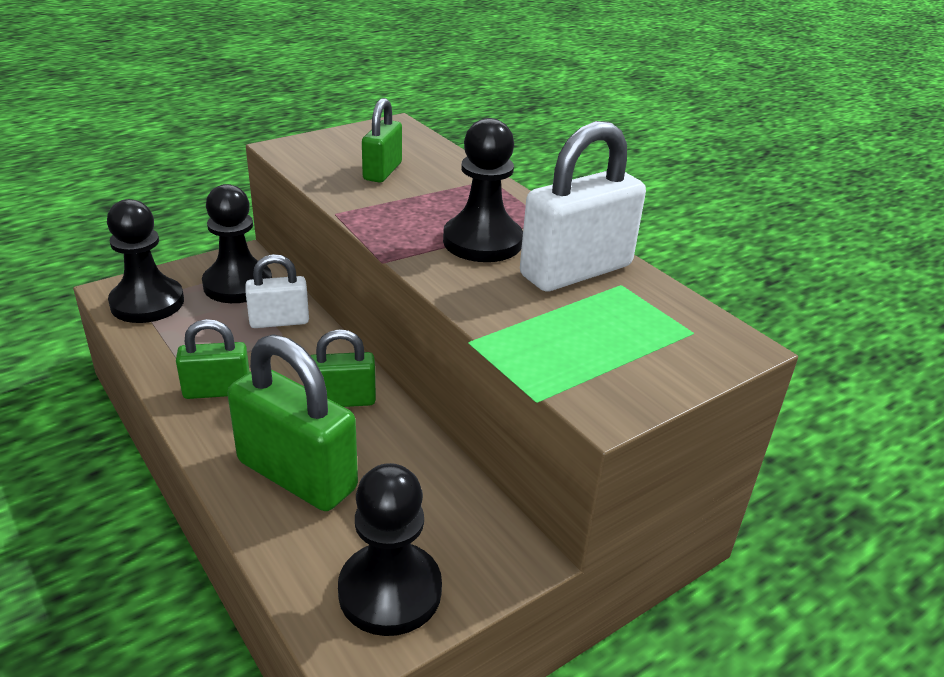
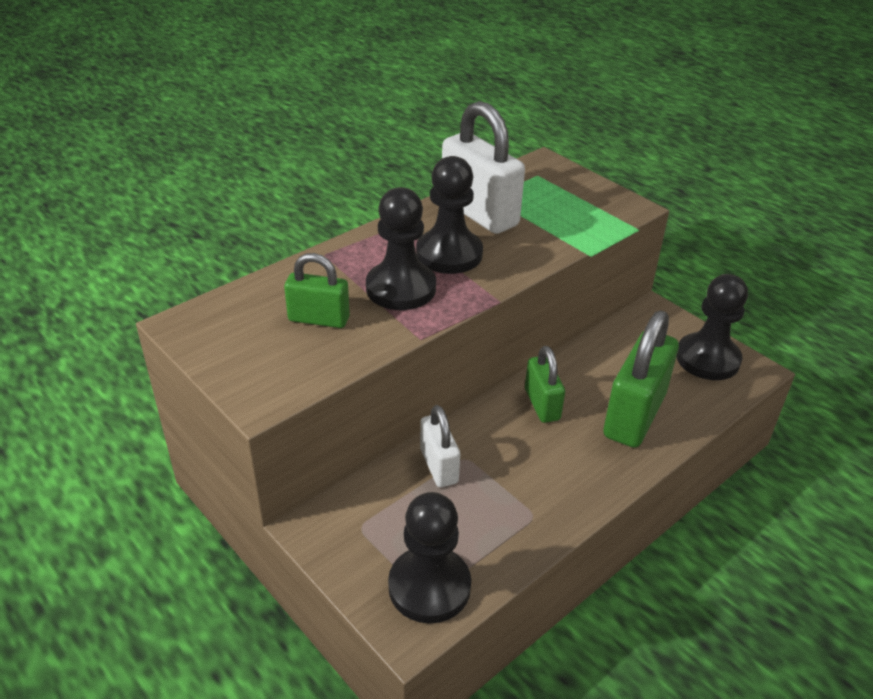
camera: 95 degrees left, 5 degrees up
green padlock [176,319,250,399] -> none
black pawn [202,184,272,303] -> black pawn moved to [366,187,436,310]

